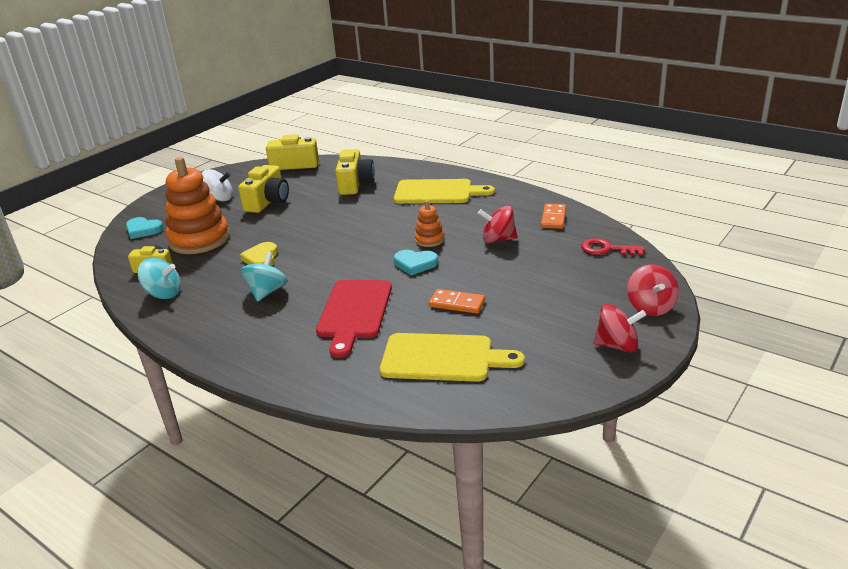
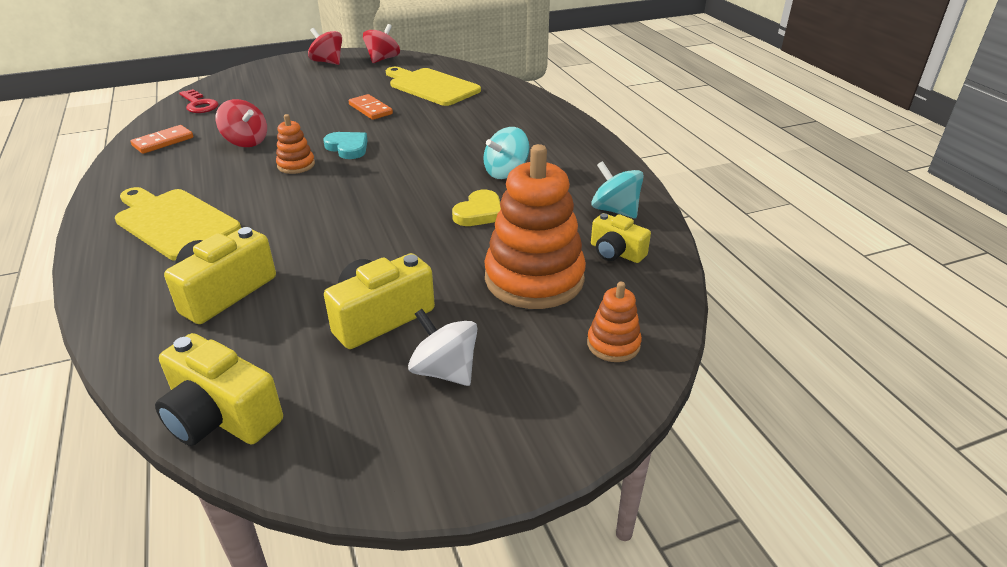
camera: 150 degrees left, 5 degrees up
turquoise heart [126,217,163,239] -> orange stacking toy [587,282,642,362]
red cutting board [316,280,392,358] -> none
red spinning top [627,265,679,316] -> red spinning top moved to [363,24,400,63]

